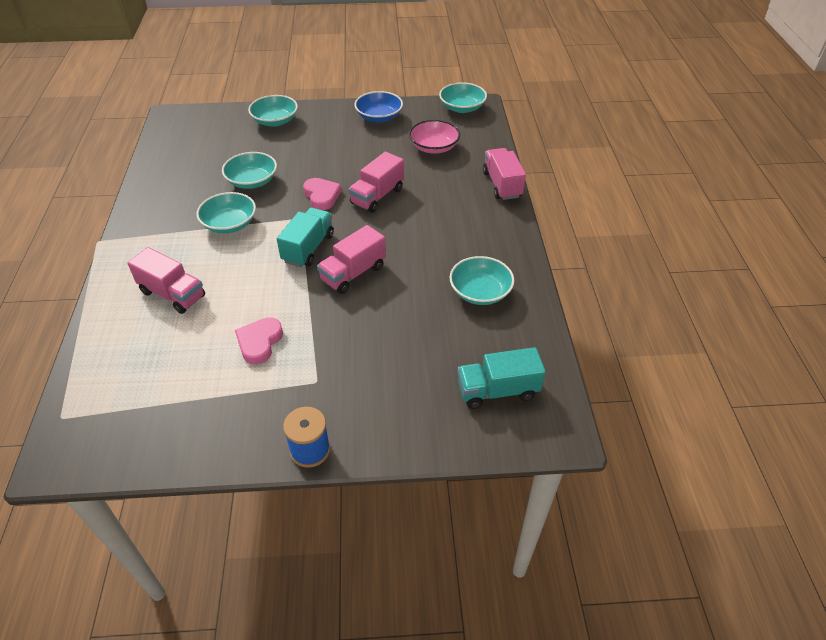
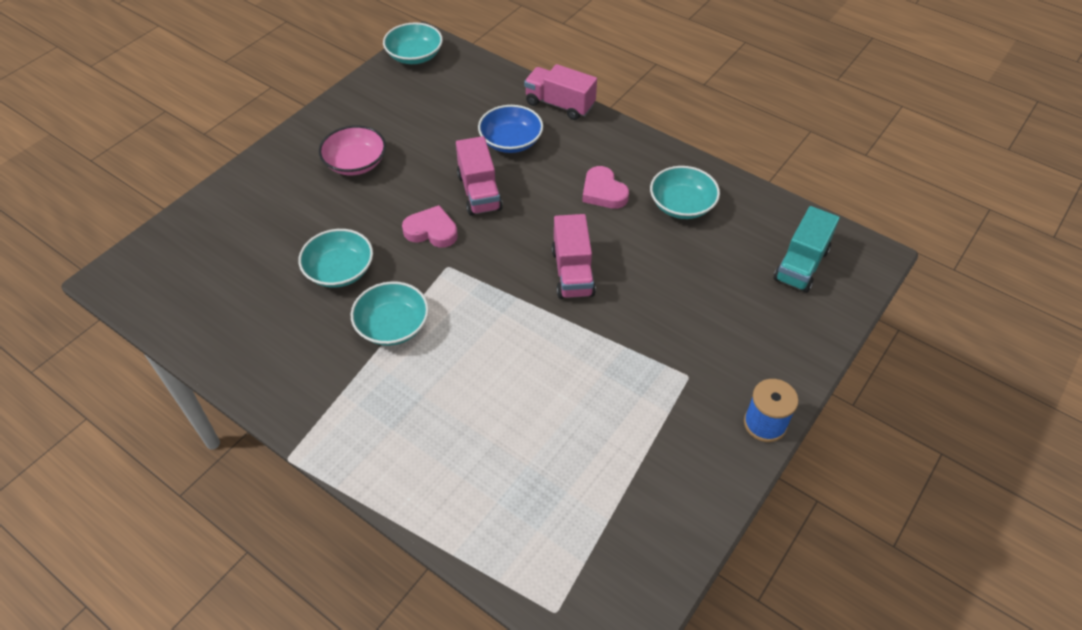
camera: 50 degrees left, 5 degrees up
pink truck [127,247,205,314] -> none
pink heart [235,317,283,364] -> pink heart moved to [582,166,629,209]
turquoise bowl [248,95,298,127] -> none
turquoise truck [277,207,334,267] -> none
blue bowl [354,91,403,123] -> blue bowl moved to [478,105,543,153]
pink bowl [409,120,460,154] -> pink bowl moved to [319,125,386,175]

